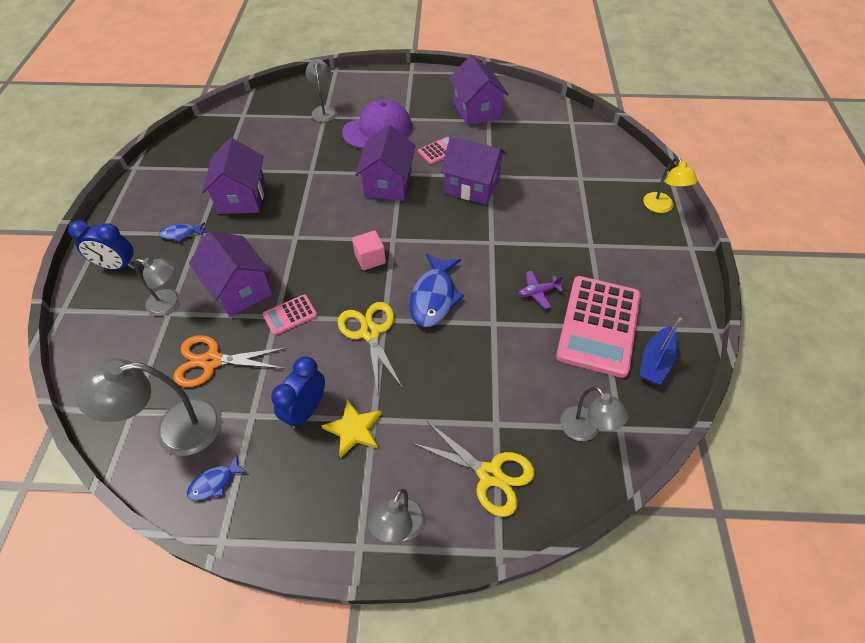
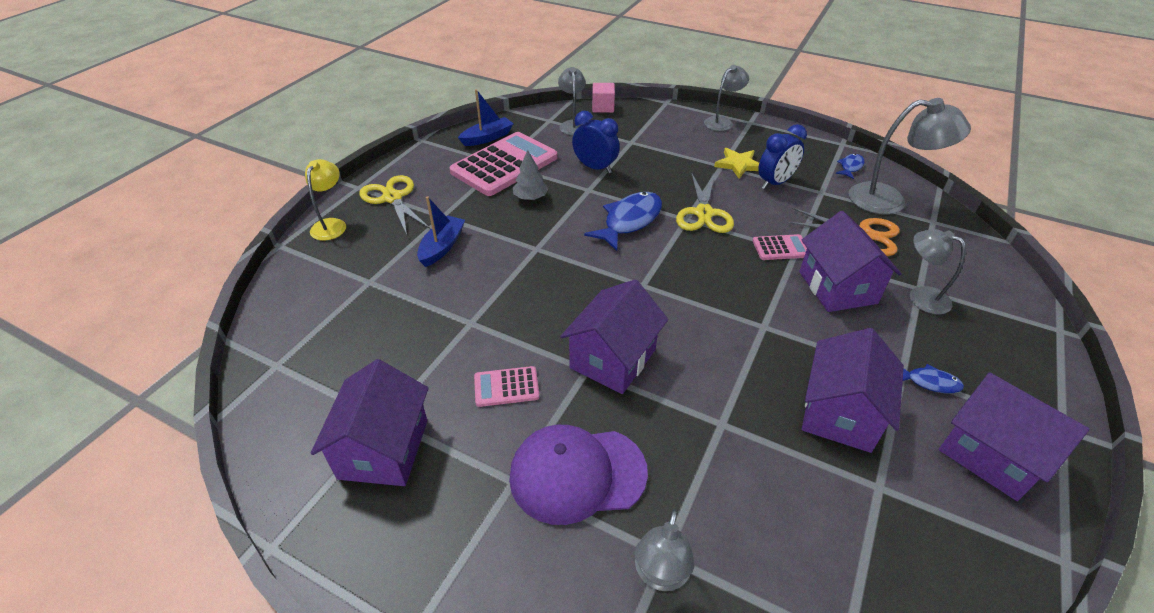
camera: 155 degrees left, 10 degrees down
blue clock [68,220,135,270] -> blue clock moved to [572,111,620,173]
blue fish [187,454,248,500] -> blue fish turned 45 degrees counterclockwise [835,154,864,179]
pink cube [352,231,386,270] -> pink cube moved to [592,83,615,113]
yellow scissors [412,421,534,517] -> yellow scissors moved to [359,175,430,235]
purple house [440,136,507,205] -> purple house moved to [939,372,1090,501]
purple plane [519,271,564,309] -> grey tree [513,150,548,200]
none -> blue boat [417,196,465,267]

